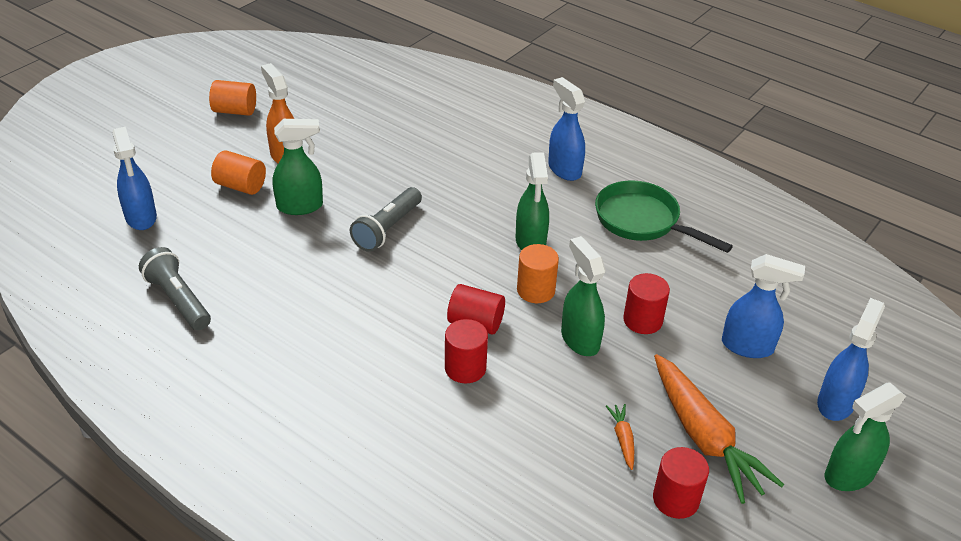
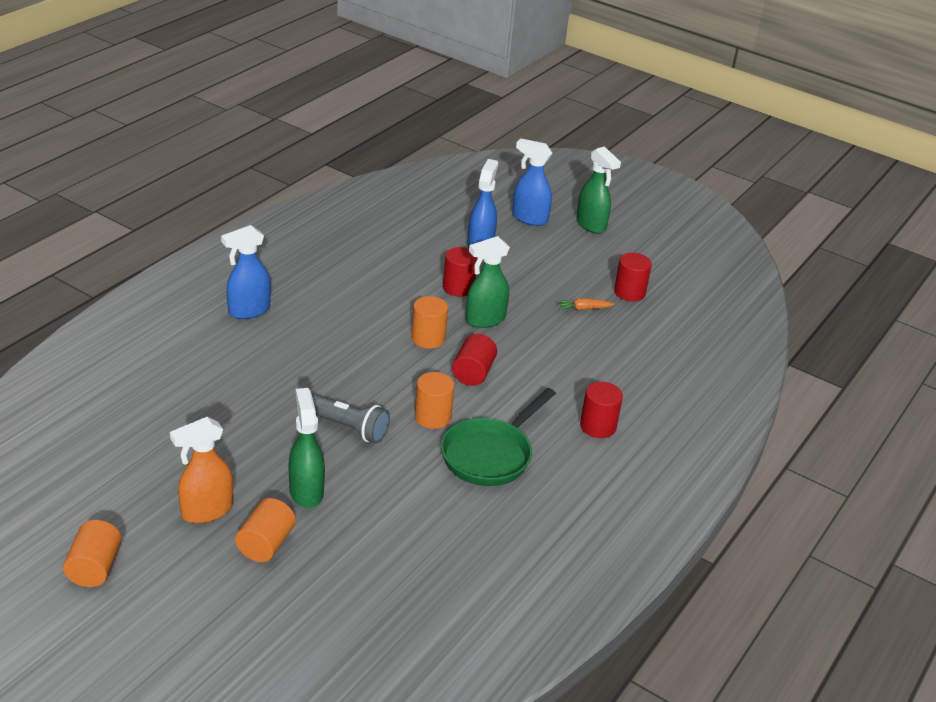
camera: 95 degrees left, 5 degrees down
blue spray bottle [112,127,157,230] -> none
grey flashlight [139,247,211,330] -> none
red cylinder [445,319,488,383] -> red cylinder moved to [580,382,623,438]
green spray bottle [516,152,549,250] -> none
green pan [595,180,733,253] -> green pan moved to [441,388,556,486]
orange carrot [654,354,784,504] -> none
none -> orange cylinder [415,372,454,429]

